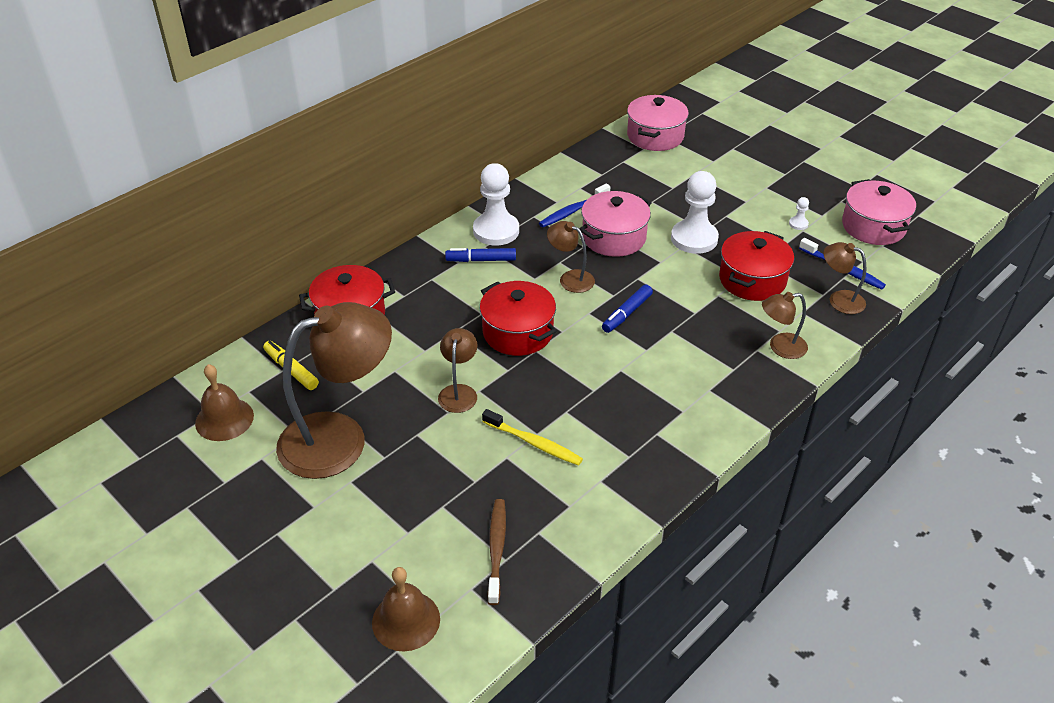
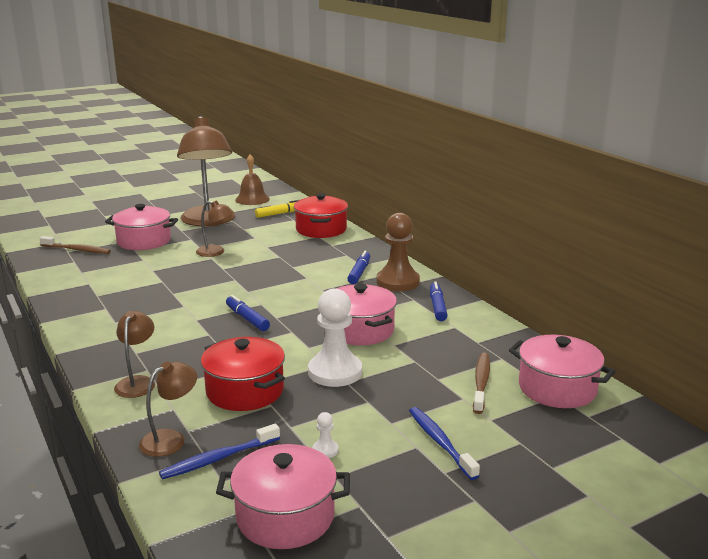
camera: 105 degrees right, 20 degrees down
brown bell [372,567,440,651] -> none
white pawn [473,163,519,246] -> brown pawn [376,213,420,291]
red pot [480,281,557,356] -> none
yellow toothbrush [482,409,583,466] -> none
blue toothbrush [539,184,610,227] -> blue toothbrush moved to [409,407,480,480]
brown lamp [547,221,595,293] -> none
none -> pink pot [105,204,178,250]
none -> blue marker [430,282,448,321]
none -> brown toothbrush [473,352,490,414]

